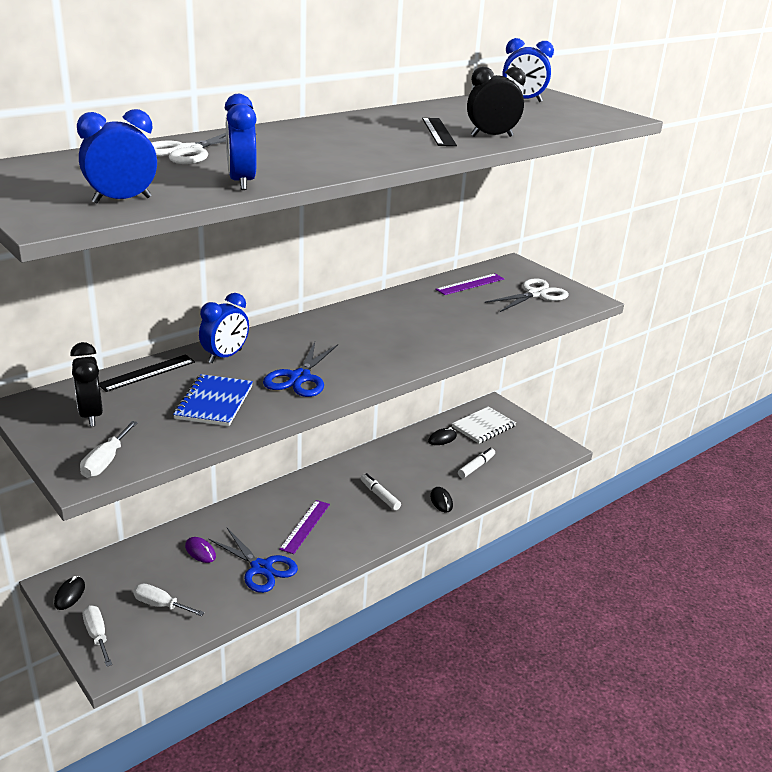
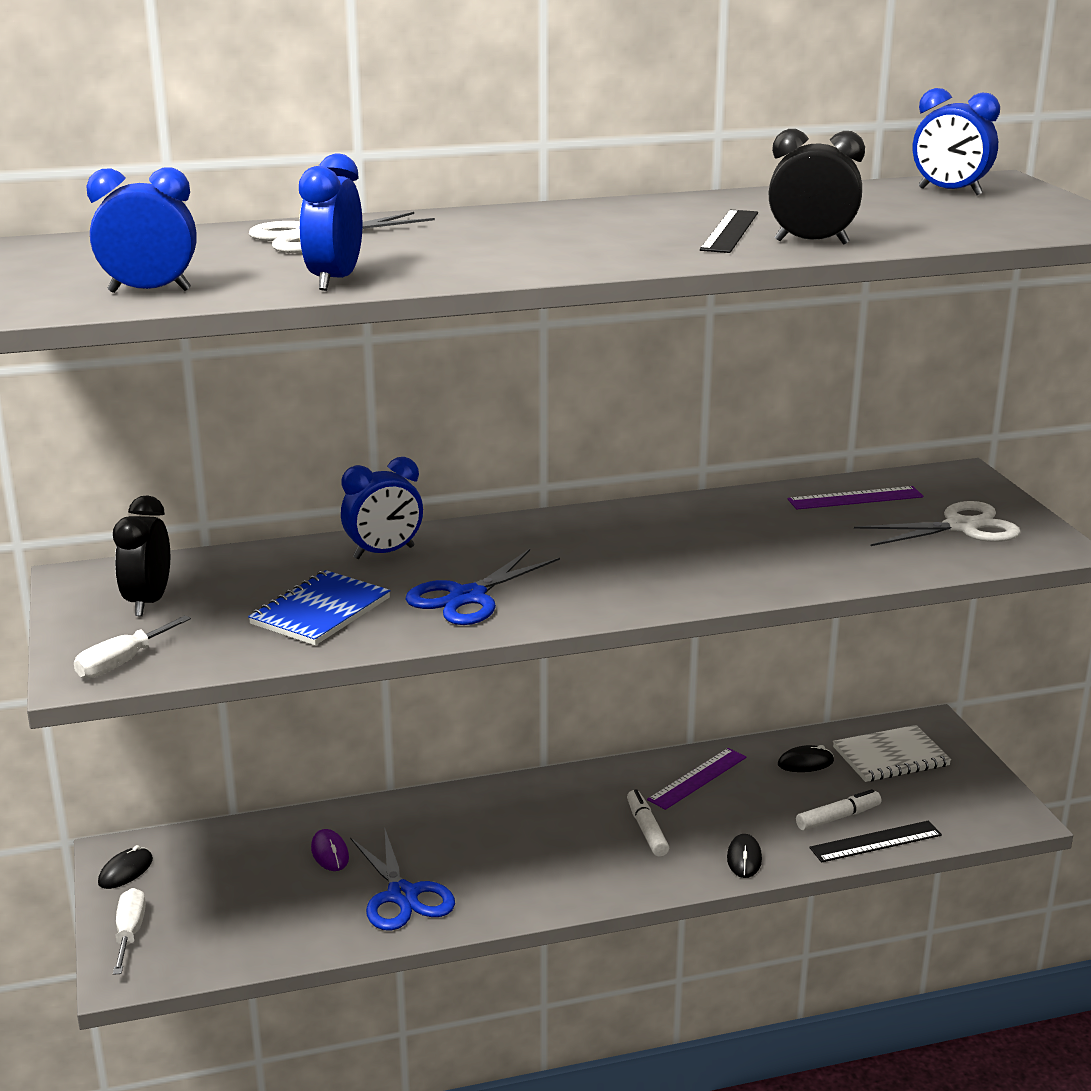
camera: 25 degrees right, 5 degrees down
black ruler [99,354,195,392] -> black ruler moved to [809,821,942,862]
white screwdriver [133,584,205,616] -> none
purple ruler [279,500,330,554] -> purple ruler moved to [647,748,746,810]

